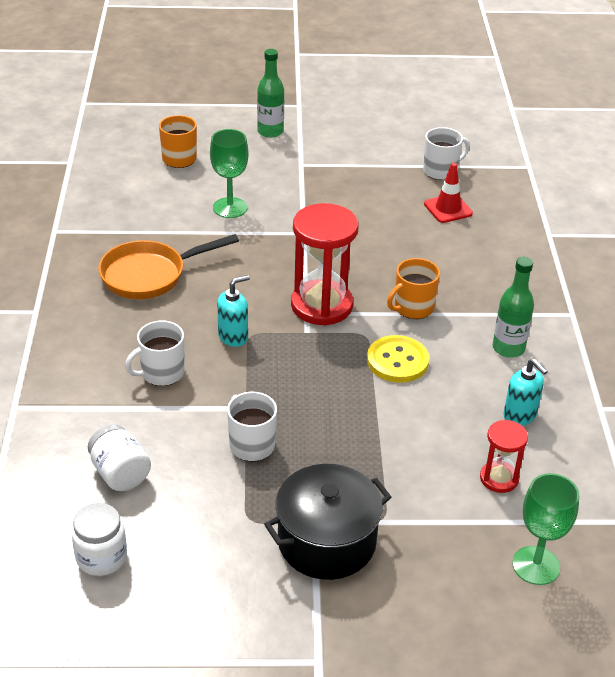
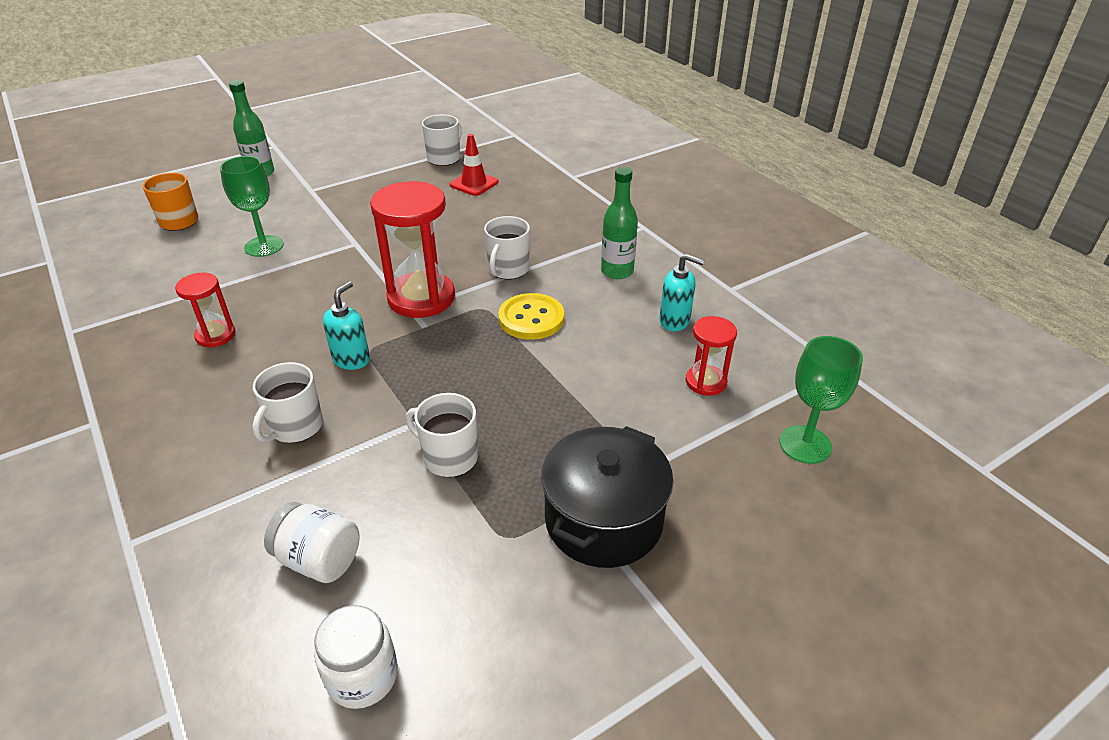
camera: 30 degrees left, 0 degrees up
orange pan [98,234,239,299] -> red hourglass [175,272,235,348]
orange mug [387,258,440,319] -> white mug [484,216,530,279]

